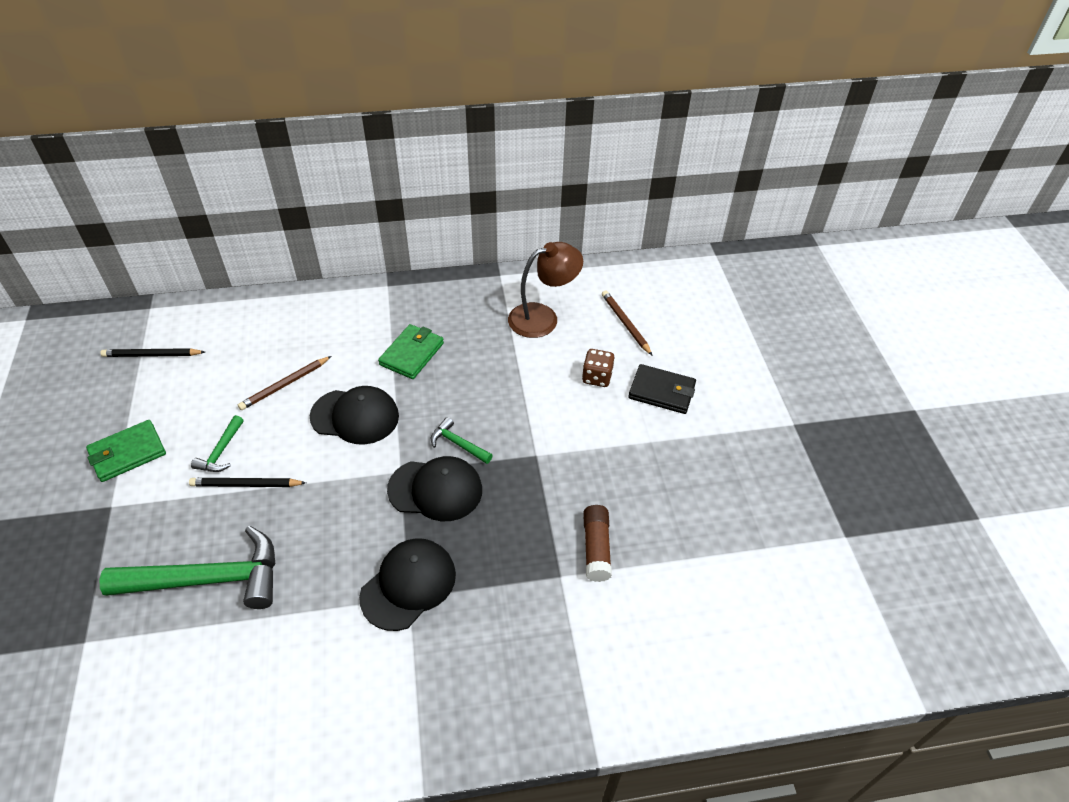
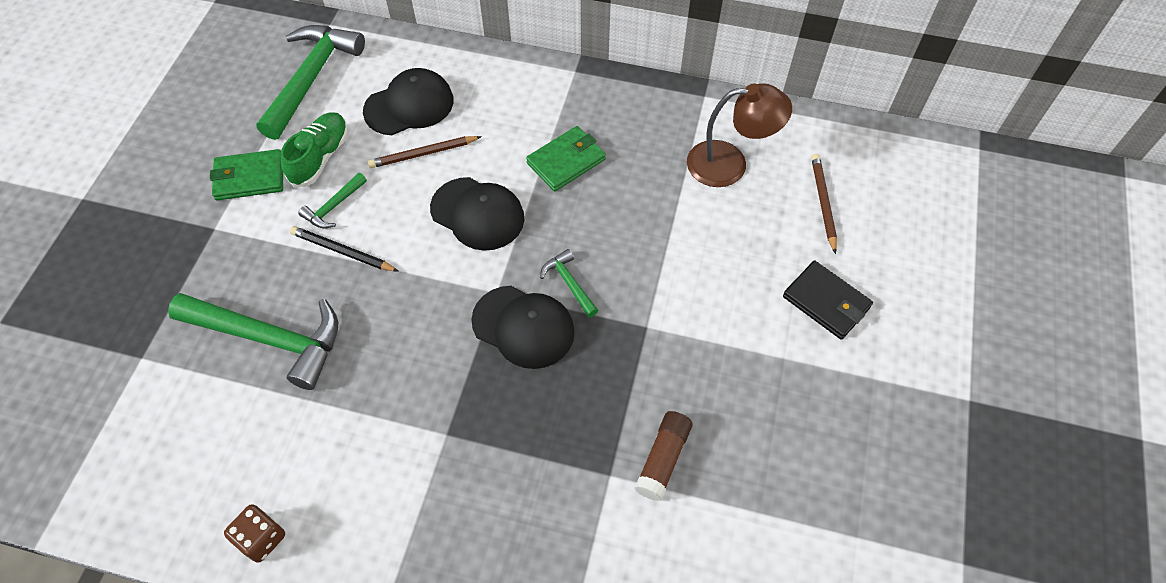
camera: 25 degrees right, 10 degrees up
black pencil [100,348,205,357] -> green hammer [256,25,365,140]
black cap [359,538,456,631] -> black cap moved to [363,68,453,135]
brown dice [582,349,615,387] -> brown dice moved to [224,504,285,563]
none -> green shoe [280,112,348,188]

